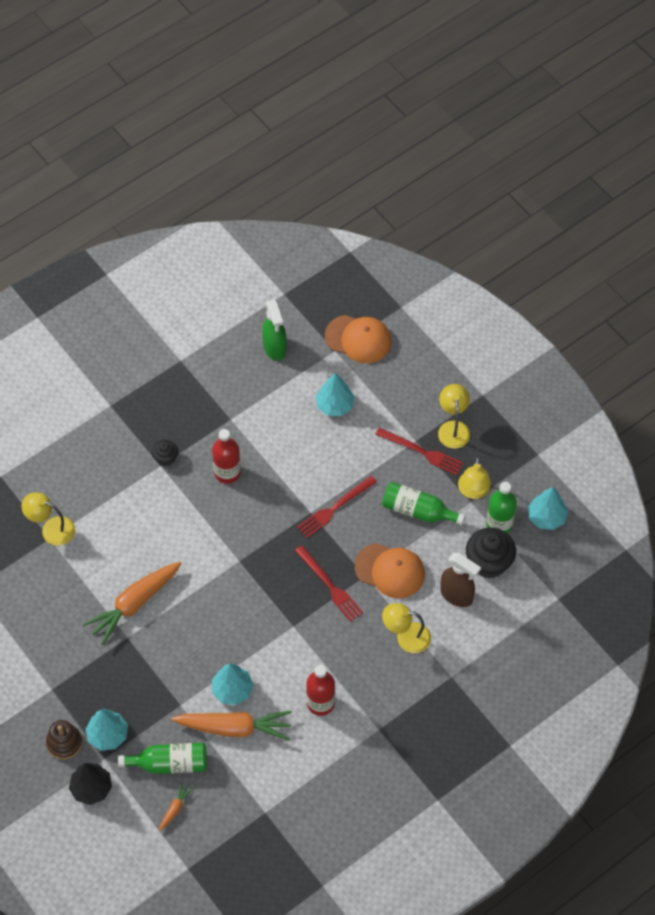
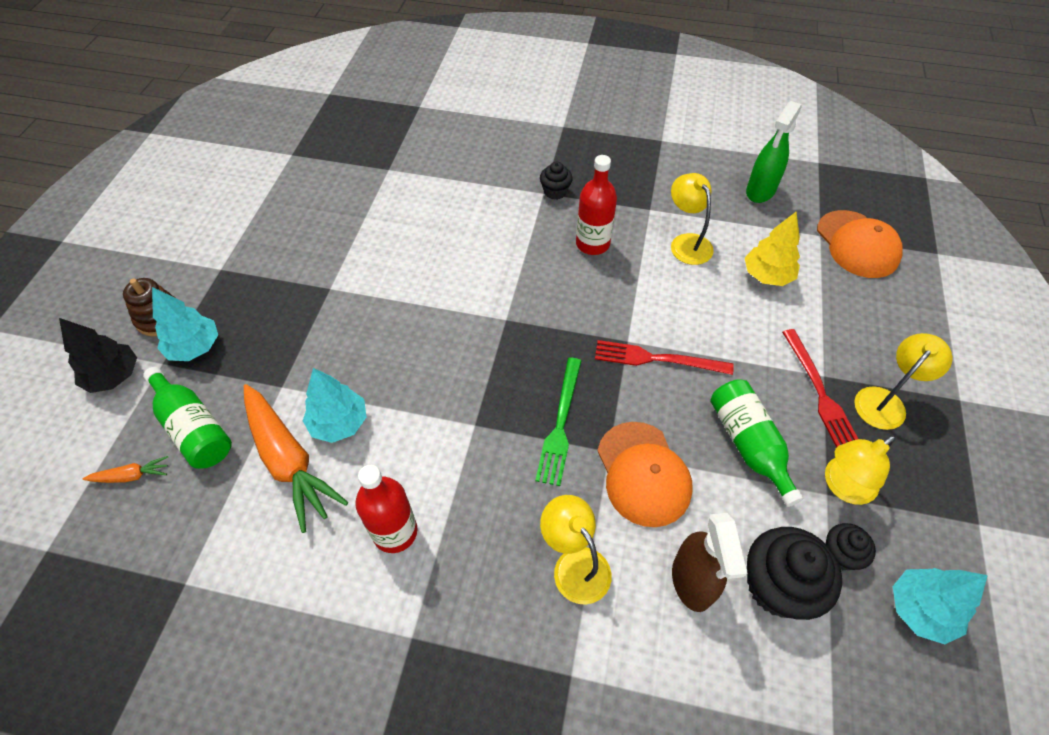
camera: 50 degrees right, 5 degrees down
yellow lamp [22,492,75,546] -> yellow lamp moved to [671,173,714,265]
orange carrot [83,562,182,645] -> none
red fork [295,545,363,622] -> green fork [535,357,581,486]
turquoise tree [315,373,355,416] -> yellow tree [745,212,800,286]
green bottle [486,482,517,534] -> black cupcake [825,523,876,570]

